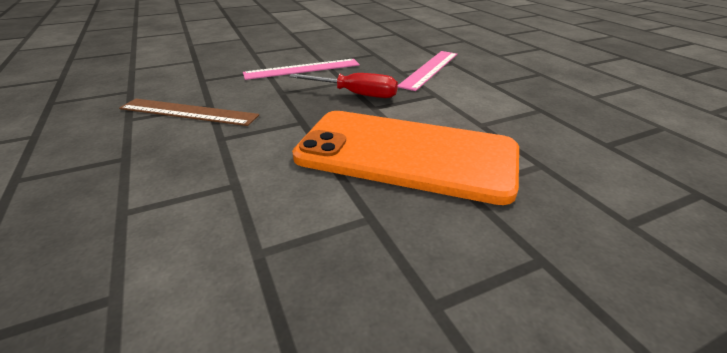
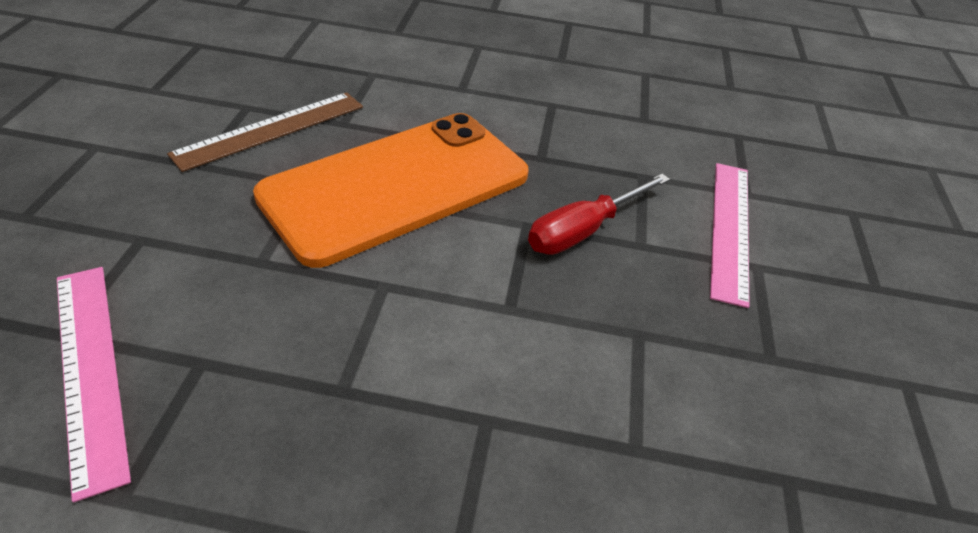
camera: 120 degrees right, 10 degrees up
brown ruler [119,99,259,126] -> brown ruler moved to [167,92,363,172]
pink ruler [398,51,457,91] -> pink ruler moved to [57,267,131,503]

